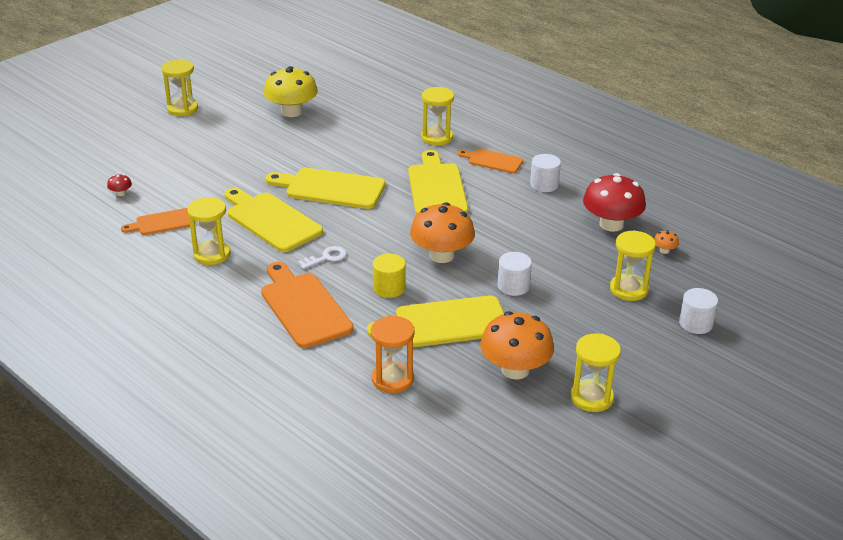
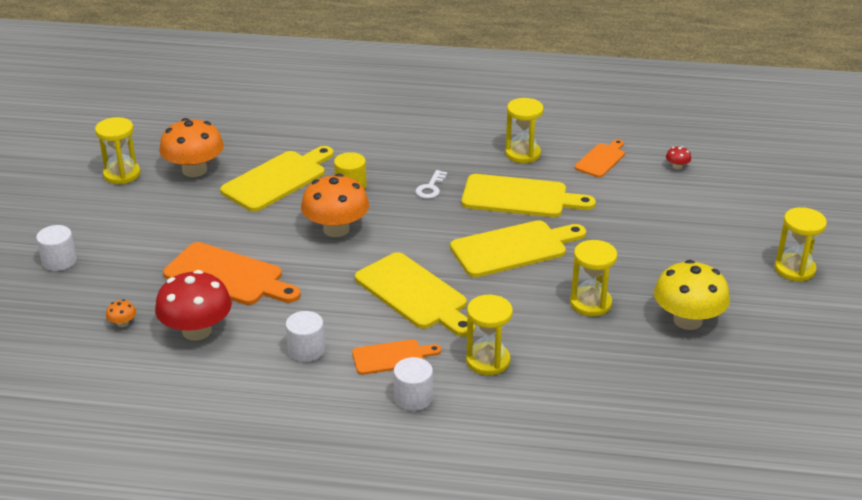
camera: 145 degrees right, 0 degrees up
orange cutting board [261,262,354,348] -> orange cutting board moved to [163,242,301,305]
orange hourglass [371,316,415,393] -> none
white cylinder [498,252,532,296] -> white cylinder moved to [393,357,433,411]
yellow hourglass [610,230,656,301] -> yellow hourglass moved to [570,240,617,317]

